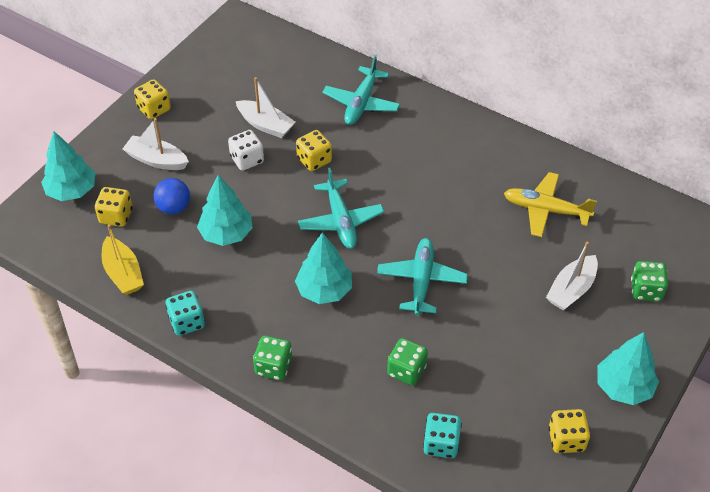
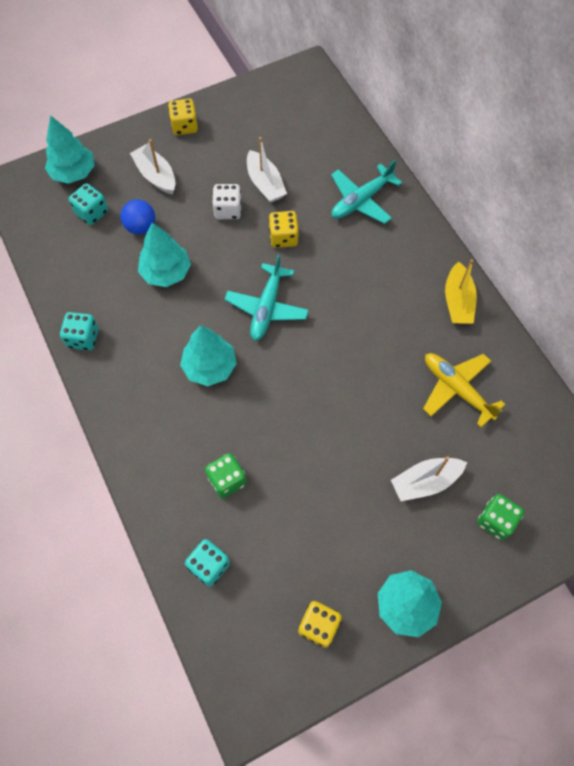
camera: 30 degrees right, 15 degrees up
yellow dice [95,187,132,227] -> turquoise dice [69,184,108,225]
yellow boat [102,224,144,295] -> yellow boat moved to [445,259,477,324]
green dice [253,335,292,380] -> none
turquoise plane [377,238,468,316] -> none

